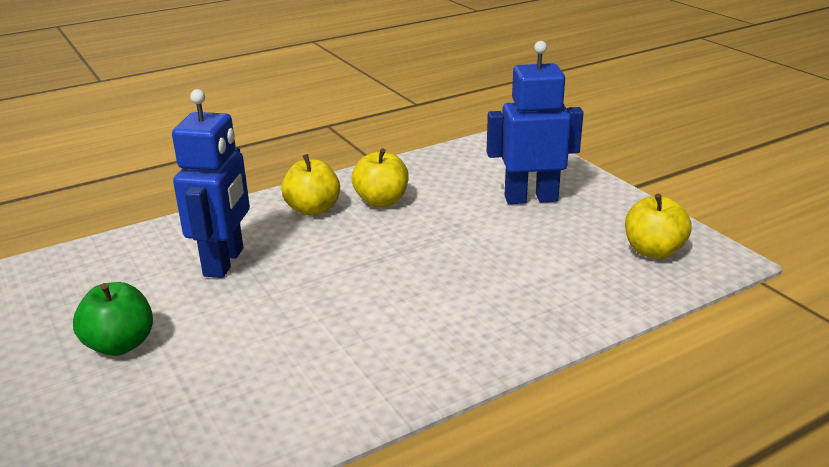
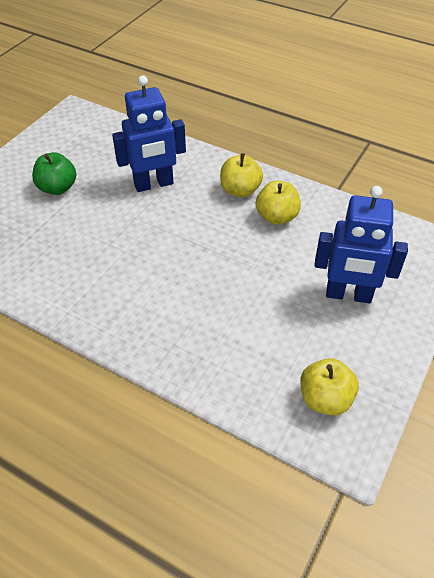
camera: 60 degrees right, 20 degrees up
blue robot [487,41,583,204] -> blue robot turned 135 degrees clockwise [314,186,408,304]

